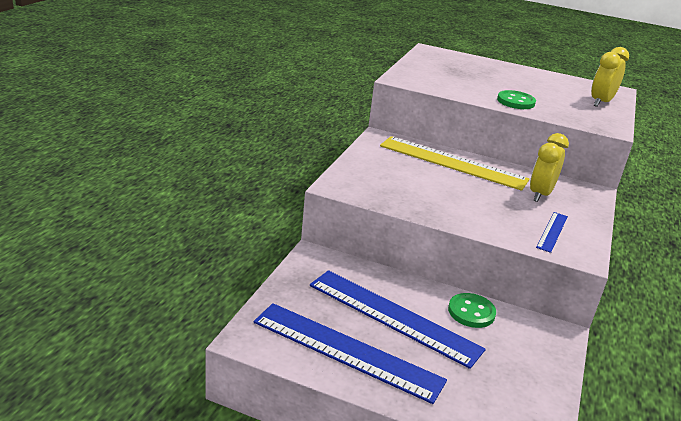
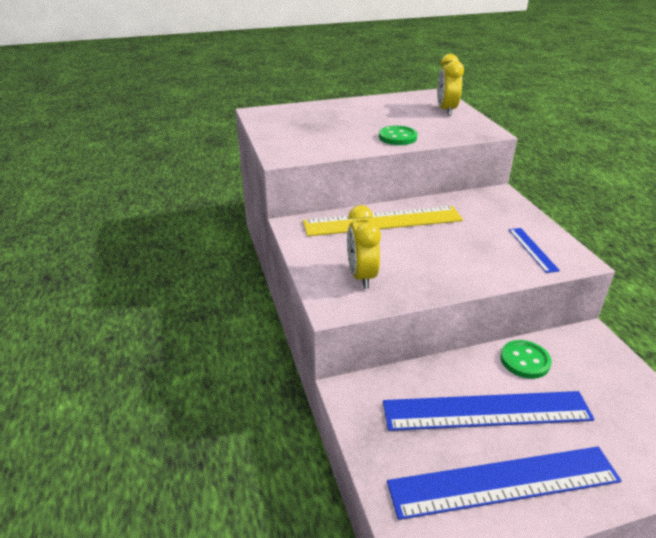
camera: 35 degrees left, 5 degrees up
yellow clock [530,133,569,202] -> yellow clock moved to [347,205,381,289]

